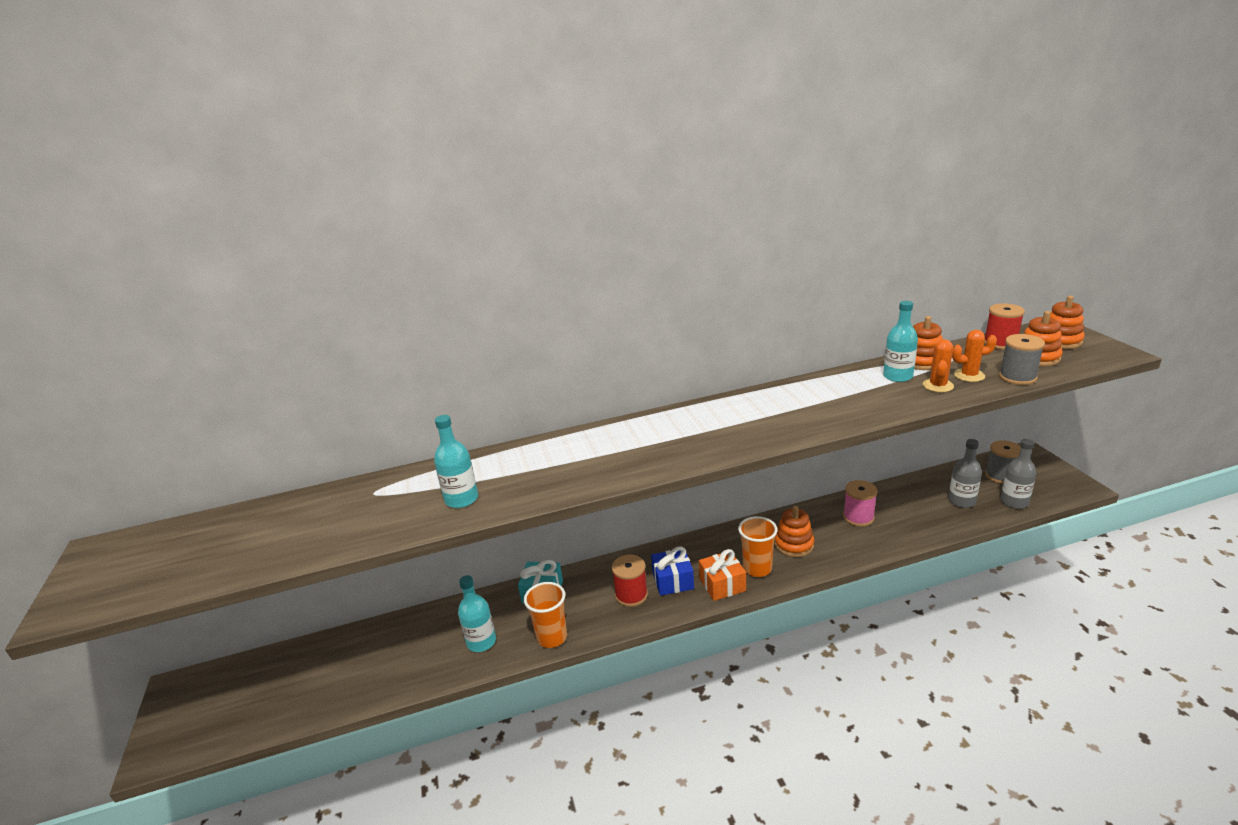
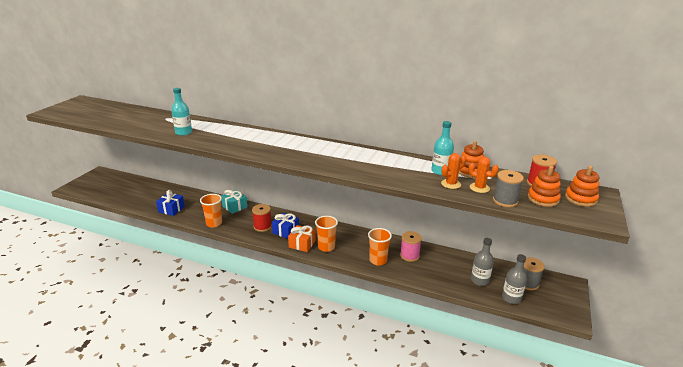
camera: 35 degrees right, 0 degrees up
turquoise bottle [458,575,496,652] -> none
orange stacking toy [774,506,814,557] -> none
none -> blue gift [156,190,185,216]
none -> orange cup [368,228,392,266]

